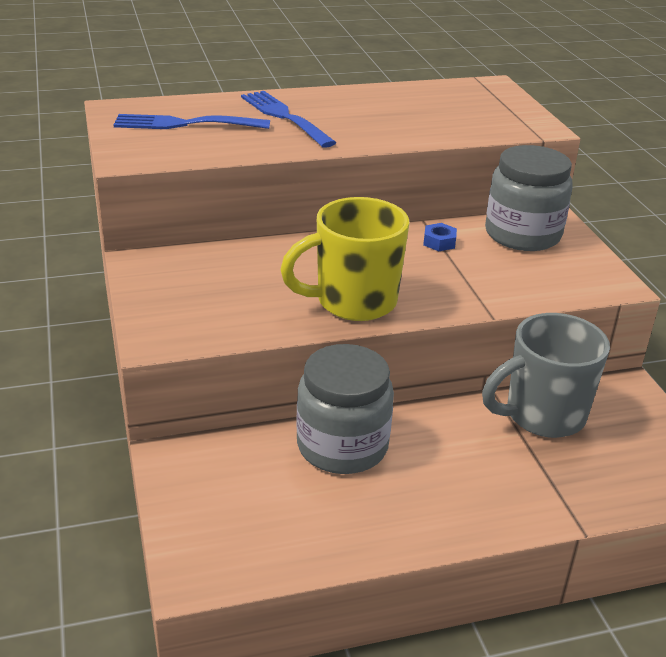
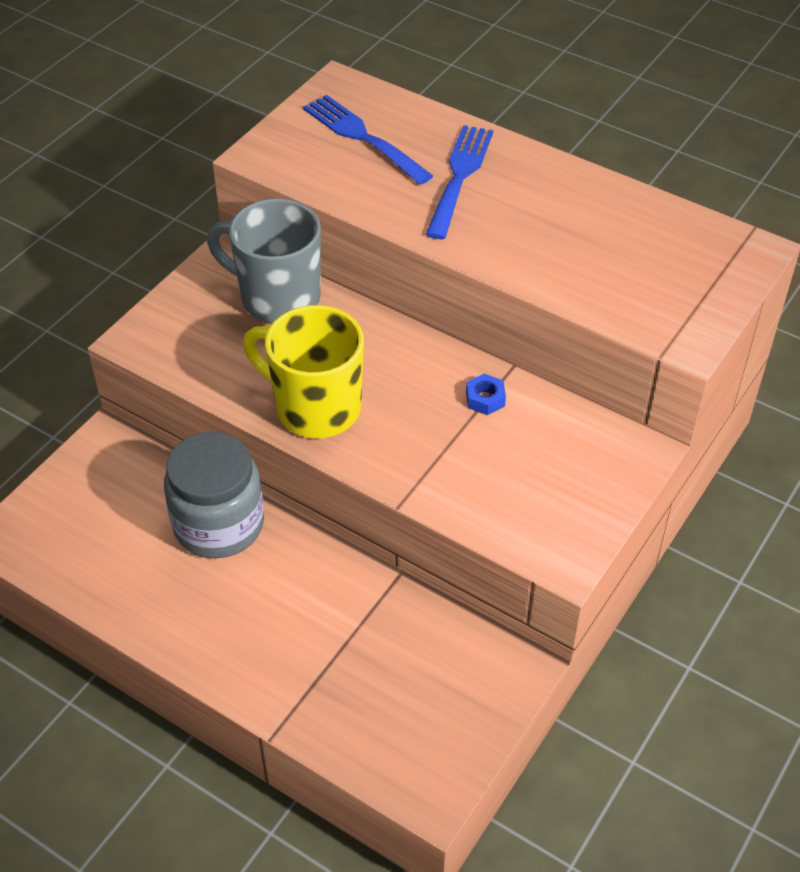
camera: 50 degrees right, 15 degrees up
grey mug [482,313,610,438] -> grey mug moved to [207,198,321,323]
grey jar [485,145,573,251] -> none

